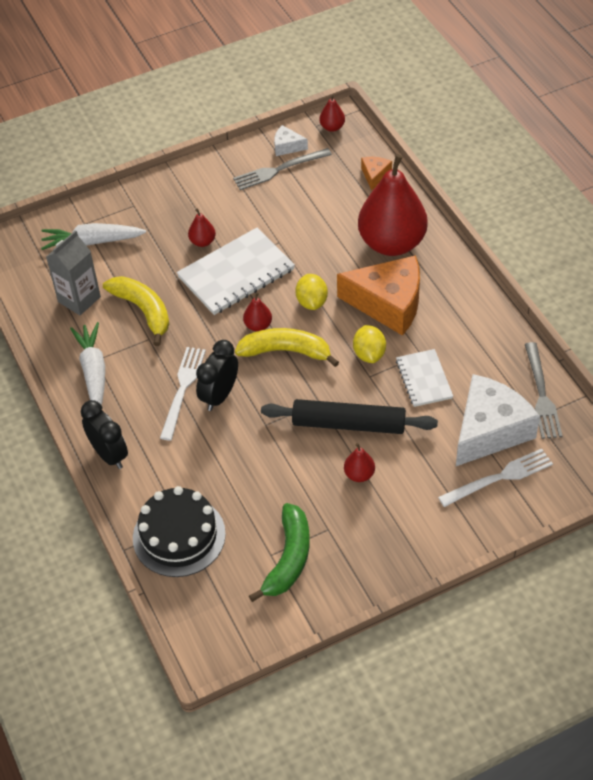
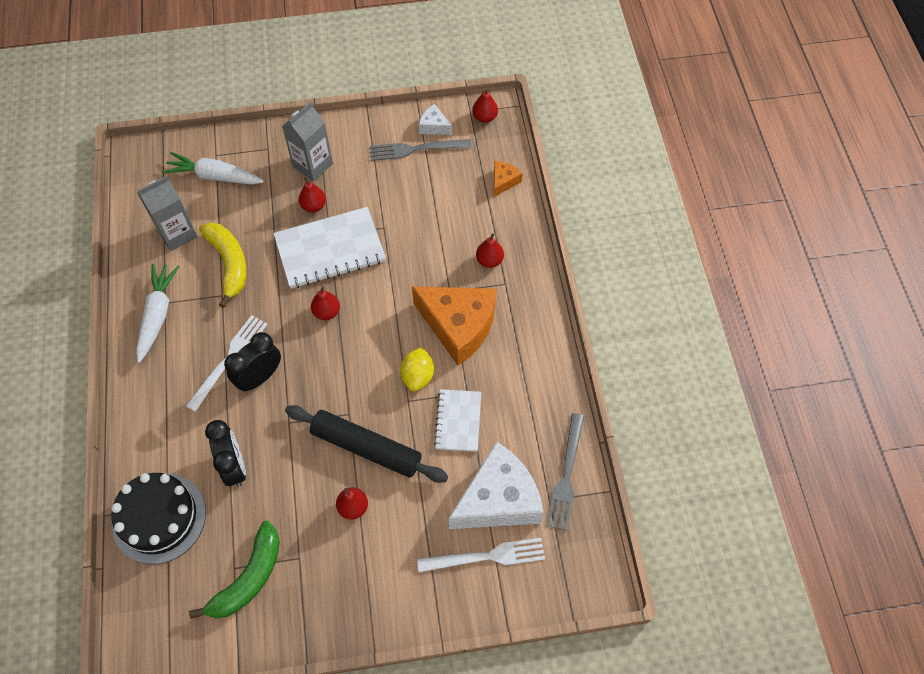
camera: 15 degrees right, 10 degrees up
black clock [81,400,128,469] -> black clock moved to [205,420,246,487]
yellow banana [235,328,339,367] -> none
yellow lemon [295,274,328,310] -> none
red pear [358,154,428,256] -> red pear [476,233,504,268], size x0.40
none -> grey carton [282,102,333,181]

